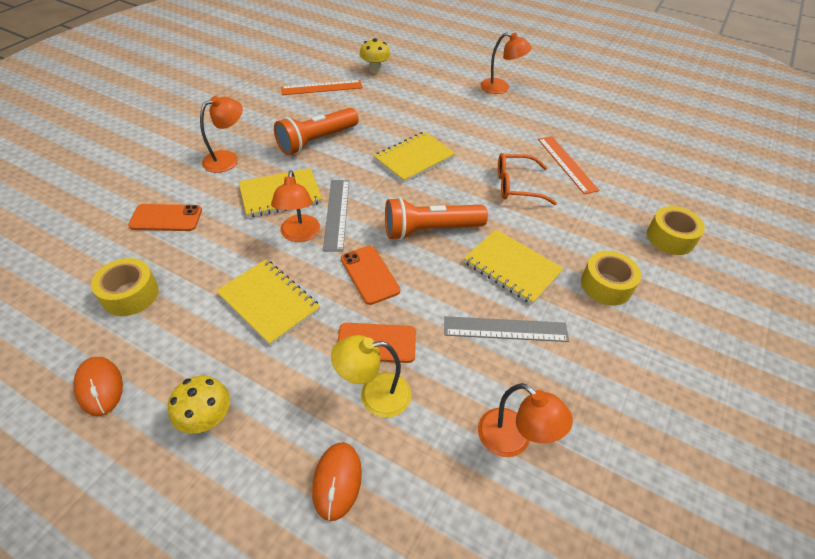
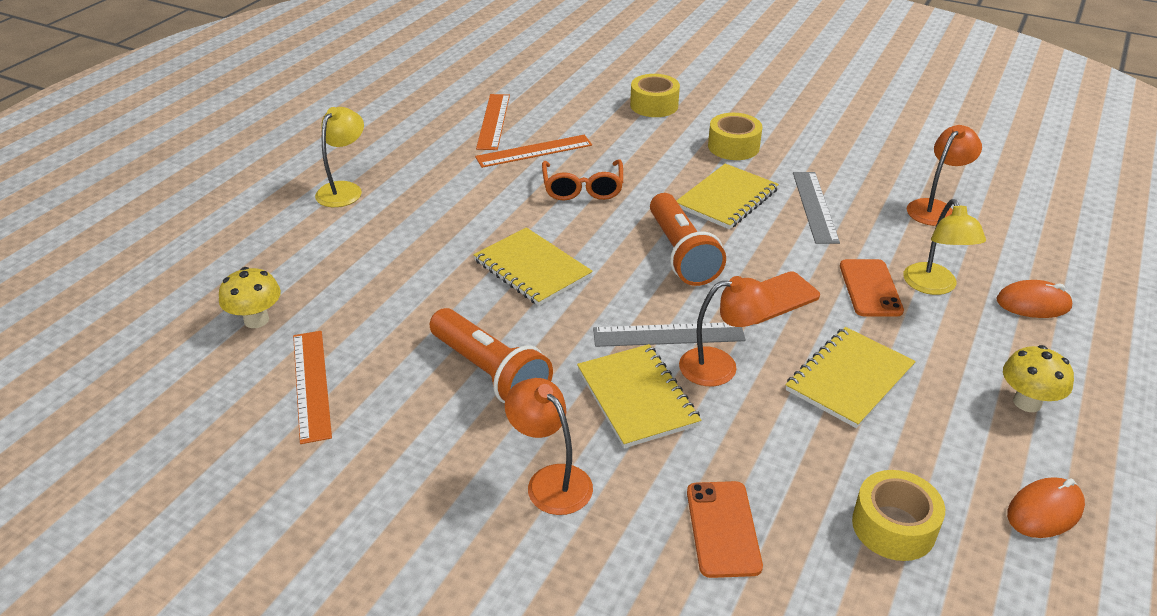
camera: 90 degrees left, 10 degrees down
orange lamp [480,32,532,94] -> yellow lamp [315,107,364,207]
none -> orange ruler [476,94,510,150]

